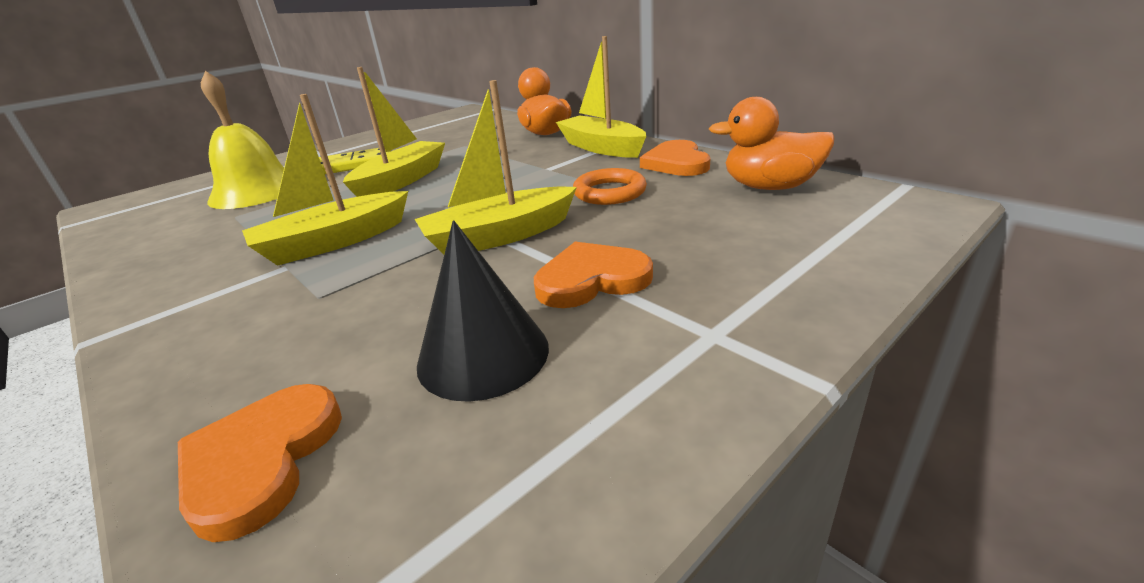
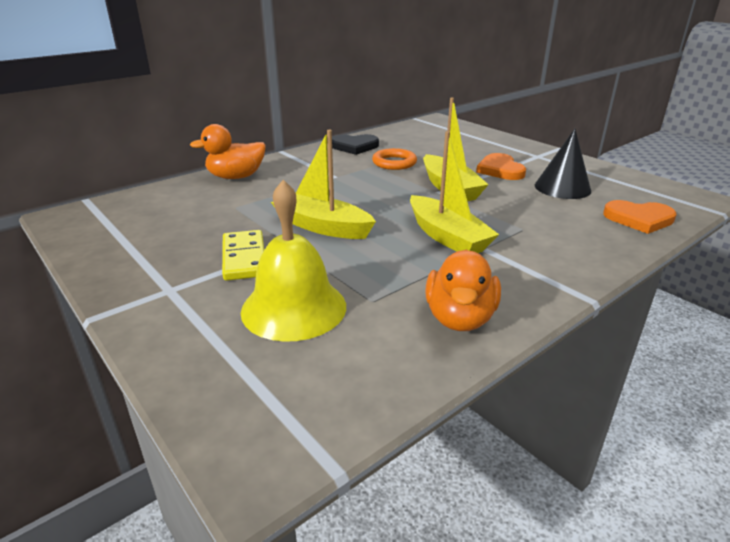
camera: 90 degrees left, 0 degrees up
yellow boat [556,36,646,158] -> none
orange heart [640,140,710,176] -> black heart [332,134,379,155]
orange duck [709,97,835,190] -> orange duck moved to [425,249,501,331]

